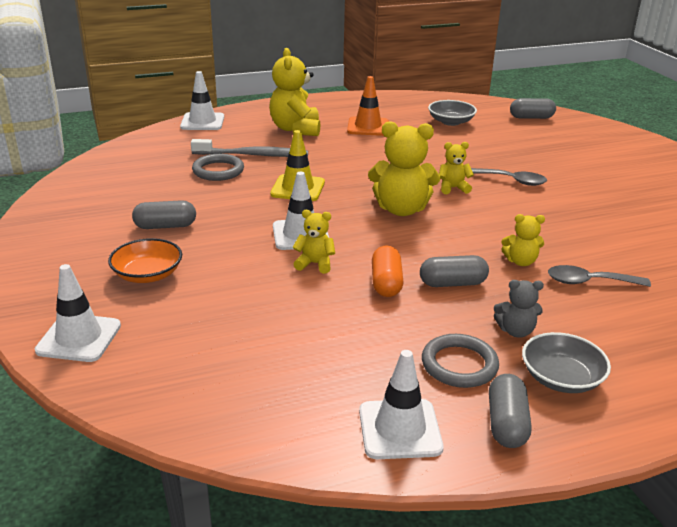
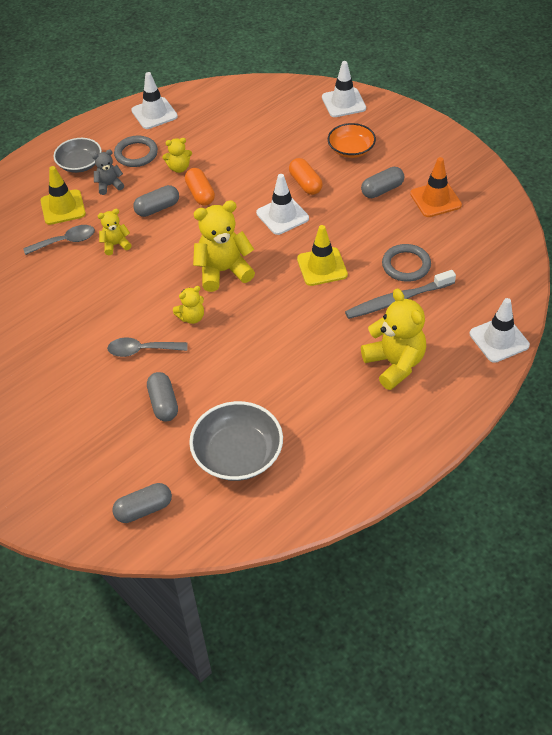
camera: 160 degrees right, 20 degrees up
yellow teddy bear [293,210,335,274] -> yellow teddy bear moved to [162,138,192,173]
orange traffic cone [347,76,389,136] -> orange traffic cone moved to [410,157,462,217]
grey bowl [428,100,477,126] -> grey bowl [189,401,283,481], size x1.52
grey capsule [489,374,531,448] -> grey capsule moved to [147,372,178,422]
none -> yellow traffic cone [40,166,86,225]
none -> orange capsule [289,158,323,195]

